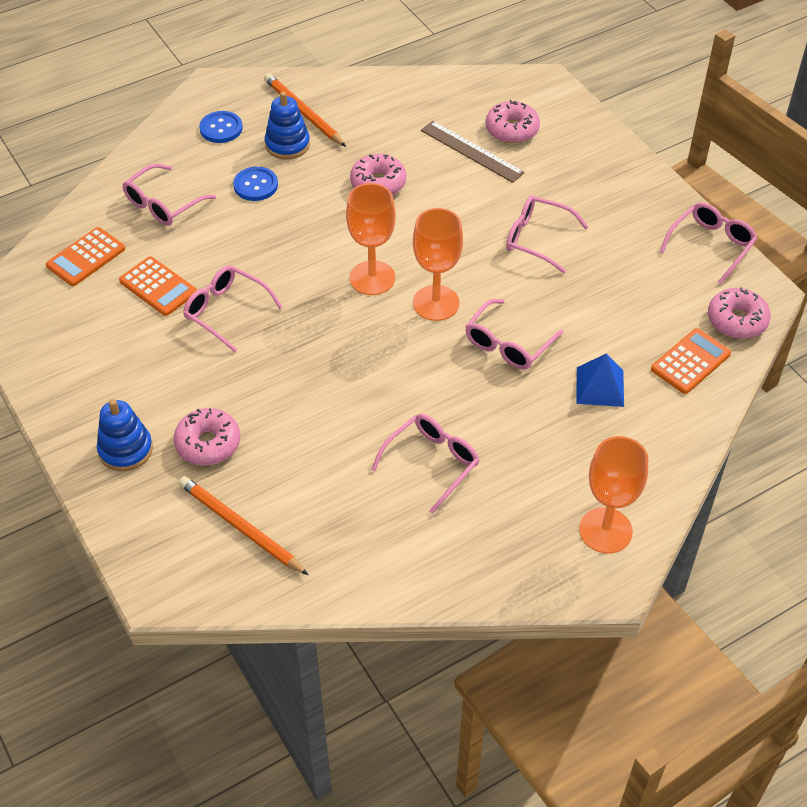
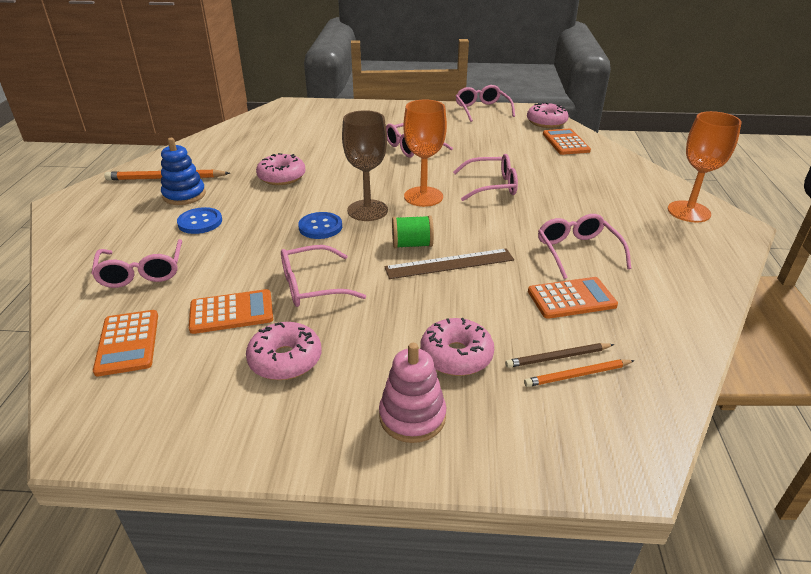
camera: 55 degrees left, 15 degrees down
blue stacking toy [97,399,153,472] -> pink stacking toy [379,343,446,443]
orange pencil [179,476,309,575] -> orange pencil [524,360,635,387], size x0.63
blue button [199,111,243,143] -> blue button moved to [298,212,342,239]
orange goblet [346,183,396,295] -> brown goblet [342,110,388,221]
brown ruler [421,121,525,183] -> brown ruler moved to [384,248,514,279]
pink glasses [465,299,564,369] -> pink glasses turned 75 degrees counterclockwise [453,154,518,201]
pink donut [485,100,540,143] -> pink donut moved to [246,322,321,380]
blue pyramid [577,354,624,407] -> none
none -> green spool [392,215,434,248]
none -> brown pencil [505,343,614,368]
none -> orange calculator [528,277,618,319]

